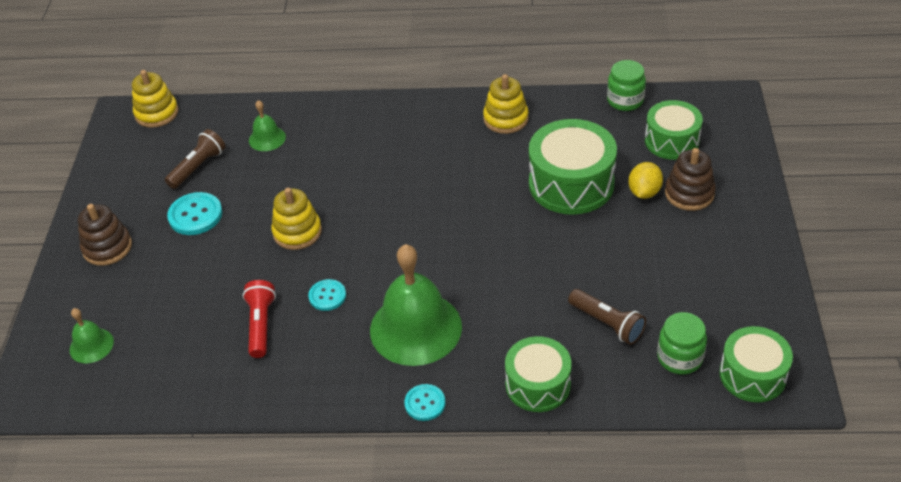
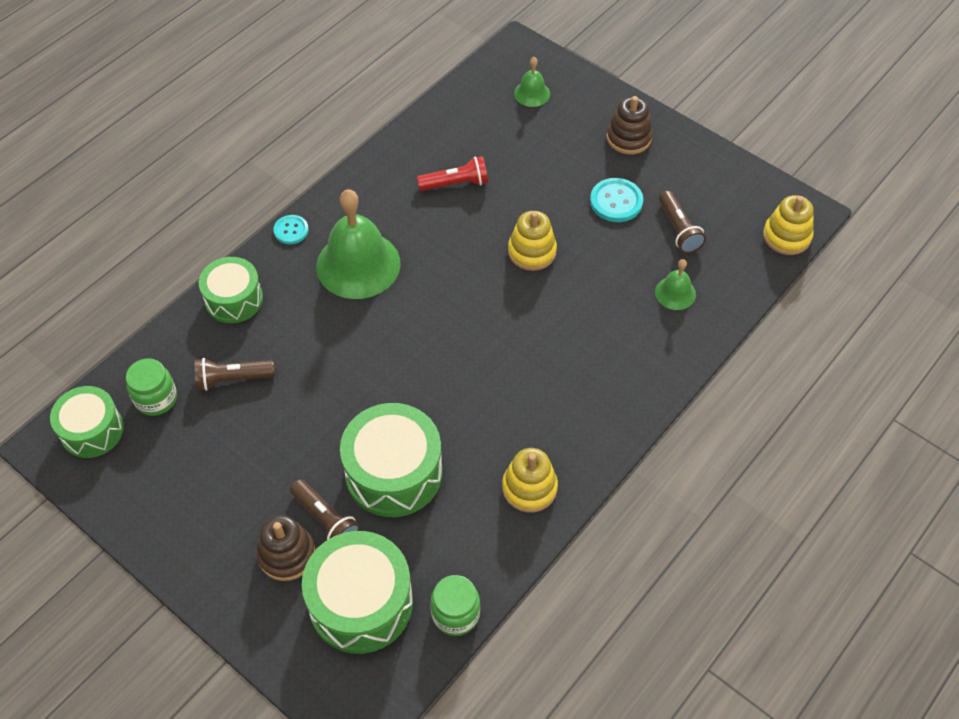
camera: 125 degrees right, 10 degrees up
red flashlight [243,280,276,358] -> red flashlight turned 45 degrees counterclockwise [417,156,488,191]
turquoise button [308,279,346,311] -> none
yellow lemon [628,162,663,199] -> brown flashlight [290,479,360,540]
green drum [645,100,703,160] -> green drum [302,531,413,654], size x1.54

